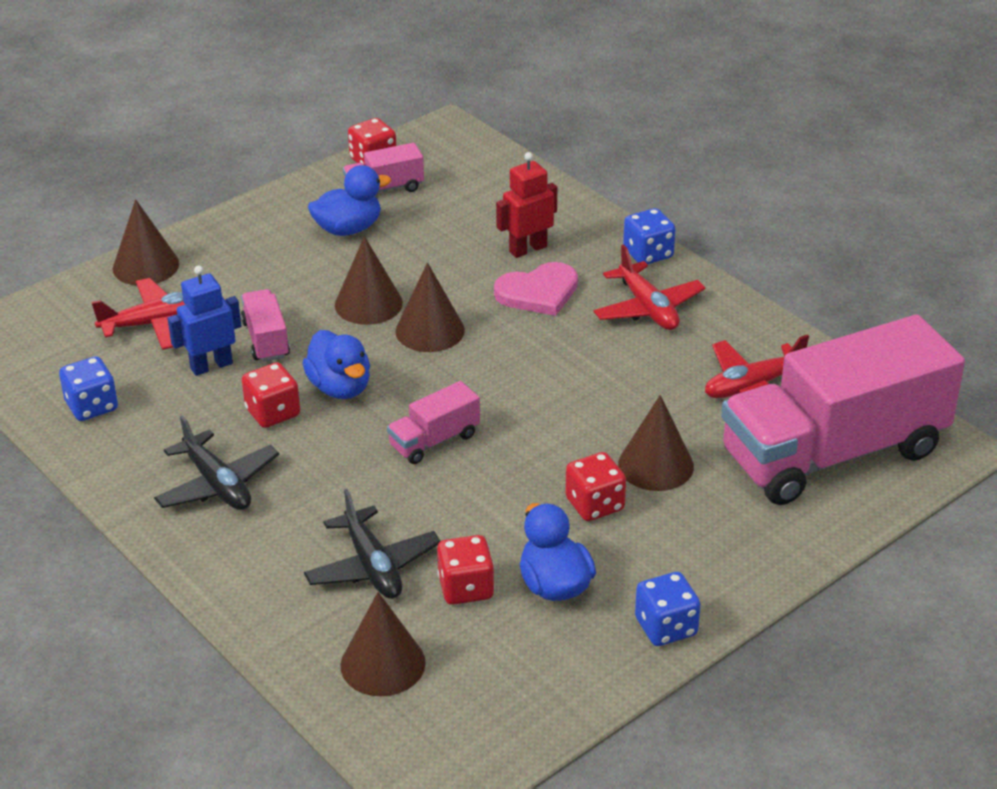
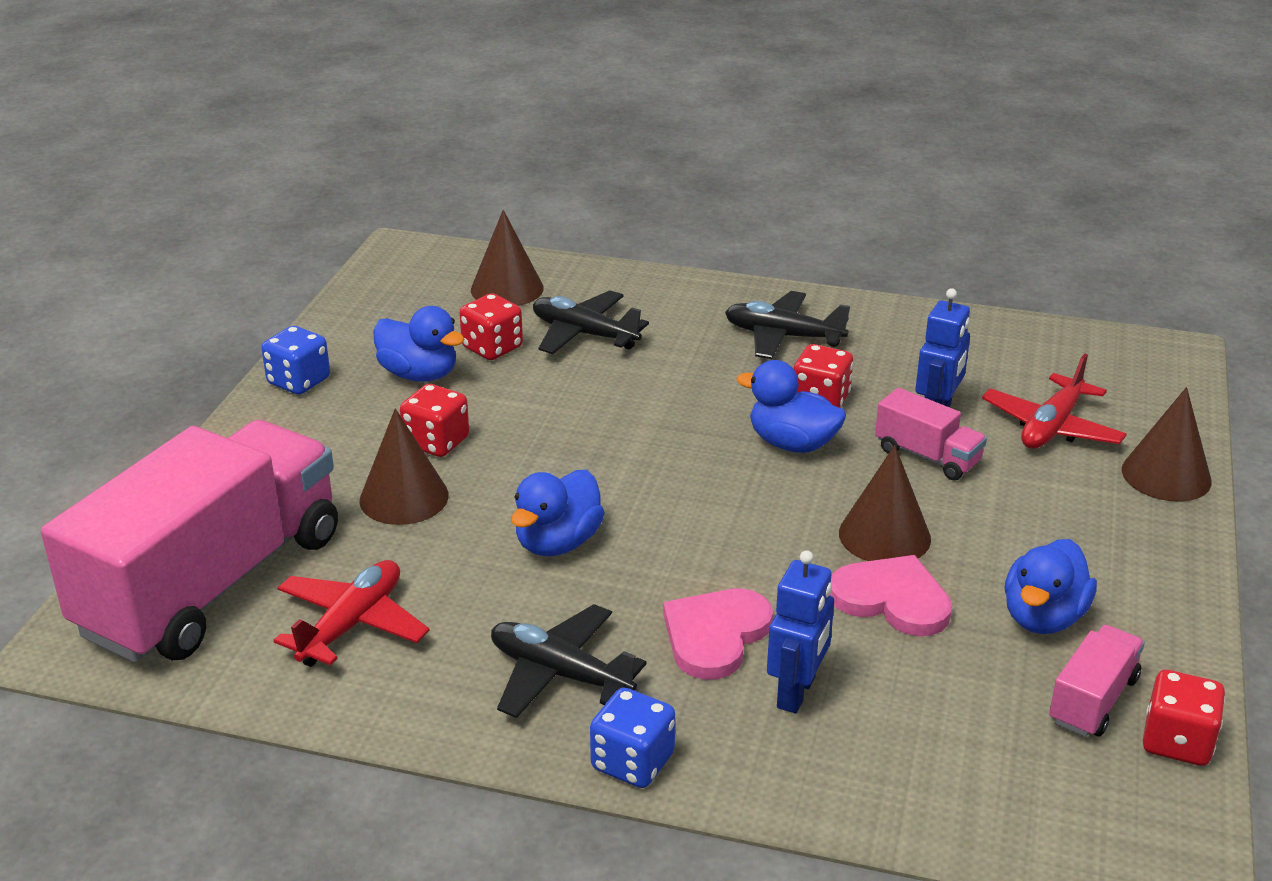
camera: 145 degrees right, 5 degrees down
blue dice [59,356,118,421] -> none
pink truck [387,381,480,464] -> none
brown cone [395,262,465,352] -> none
red robot [496,152,557,258] -> blue robot [767,550,834,713]
red plane [593,244,705,330] -> black plane [491,604,647,718]
none -> blue duck [511,470,605,556]
none -> pink heart [830,555,952,636]

